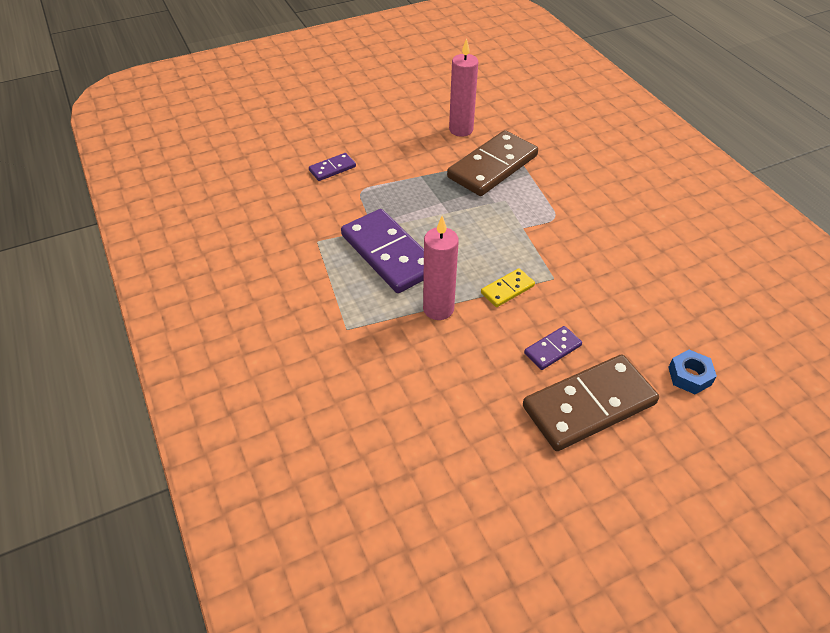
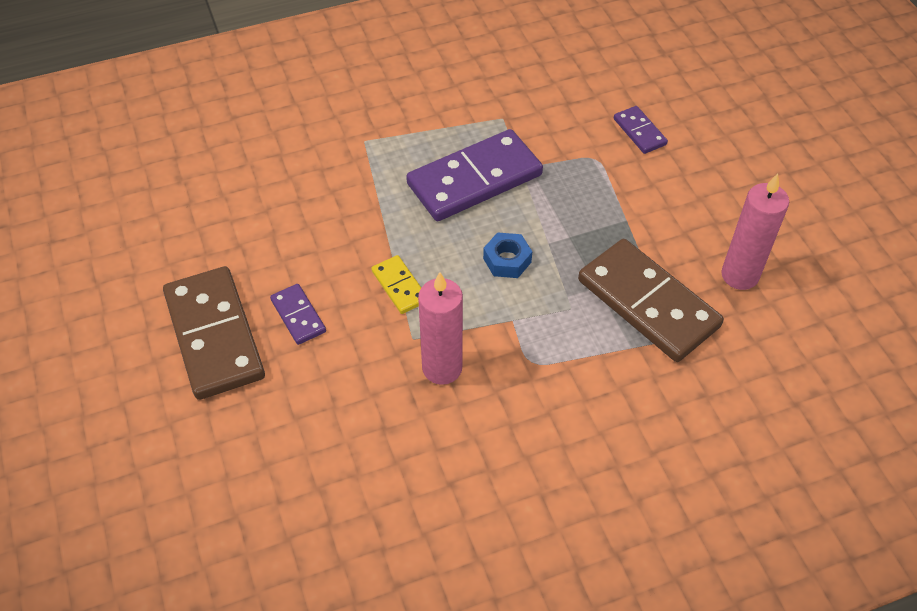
camera: 95 degrees right, 5 degrees up
pink candle [423,216,459,320] -> pink candle moved to [418,272,463,385]
blue nut [668,350,717,394] -> blue nut moved to [483,232,532,278]

